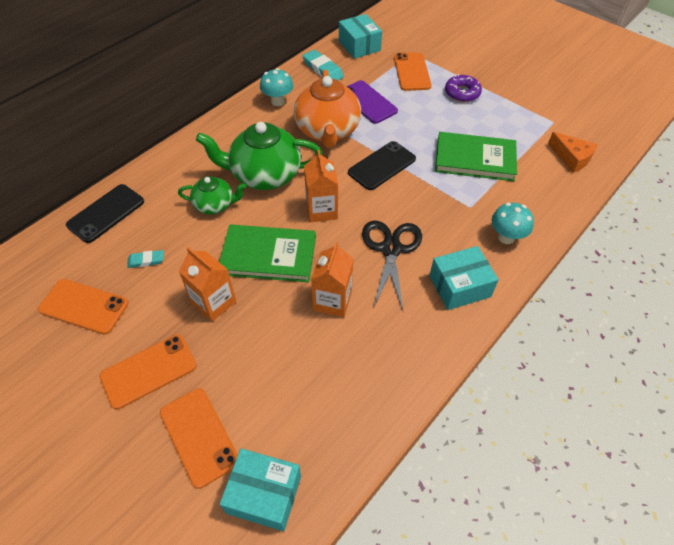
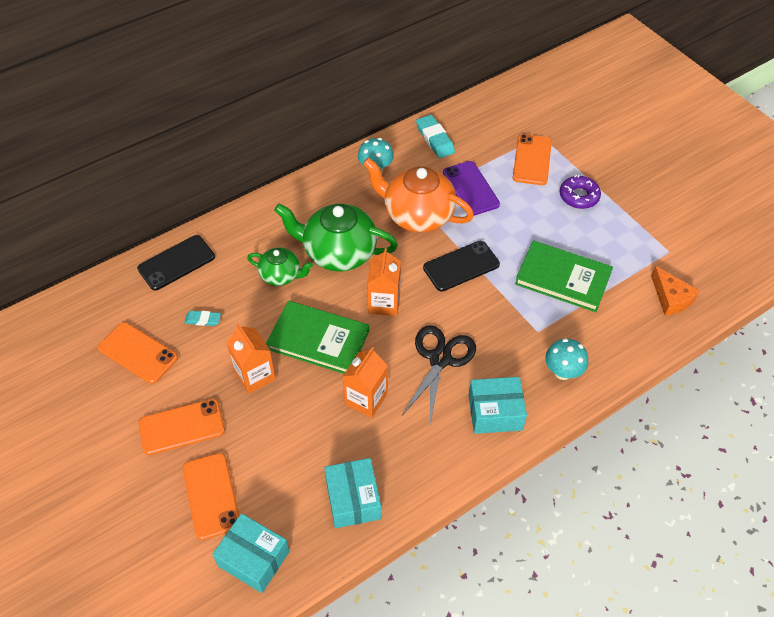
camera: 15 degrees right, 0 degrees up
orange teapot [294,70,361,148] -> orange teapot turned 105 degrees clockwise [363,158,474,232]
turquoise box [339,14,382,59] -> turquoise box moved to [324,458,381,528]

